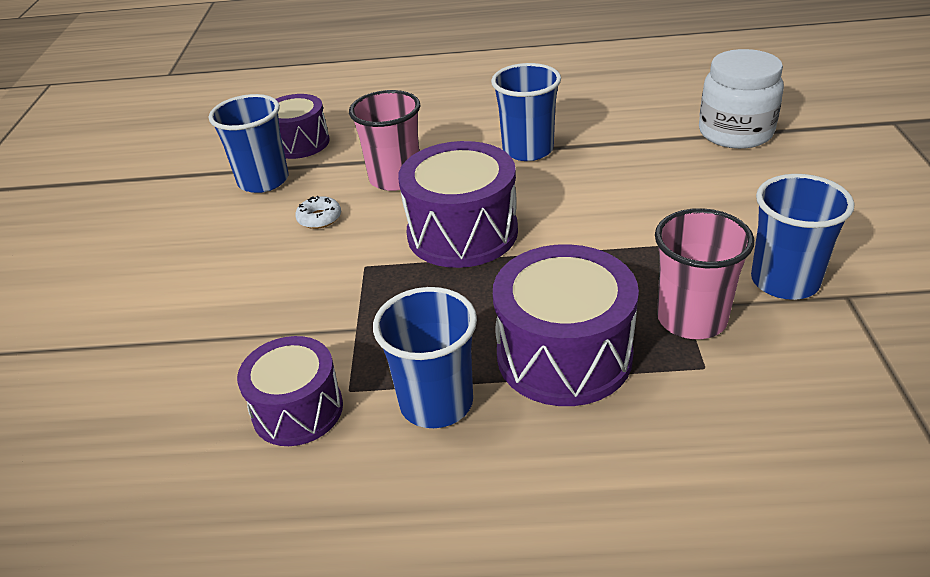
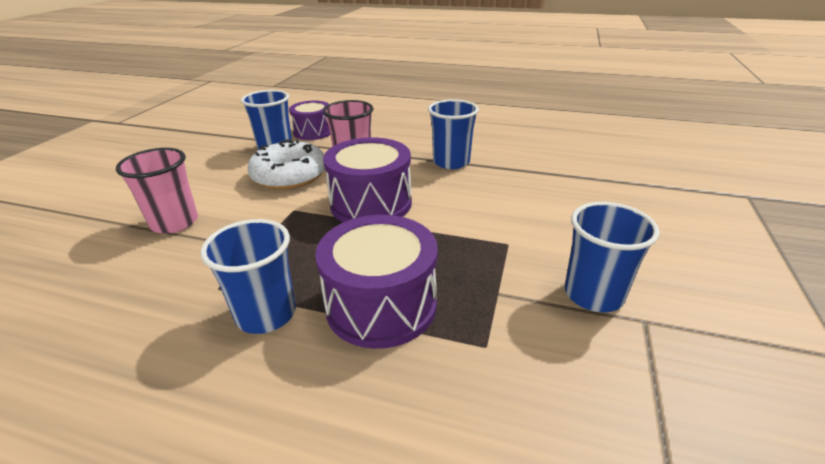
camera: 15 degrees right, 5 degrees down
purple drum [237,336,343,446] -> none
white donut [295,196,341,229] -> white donut [247,139,325,190], size x2.42
pink cup [655,208,754,339] -> pink cup moved to [116,148,198,234]
white jar [699,49,784,149] -> none

